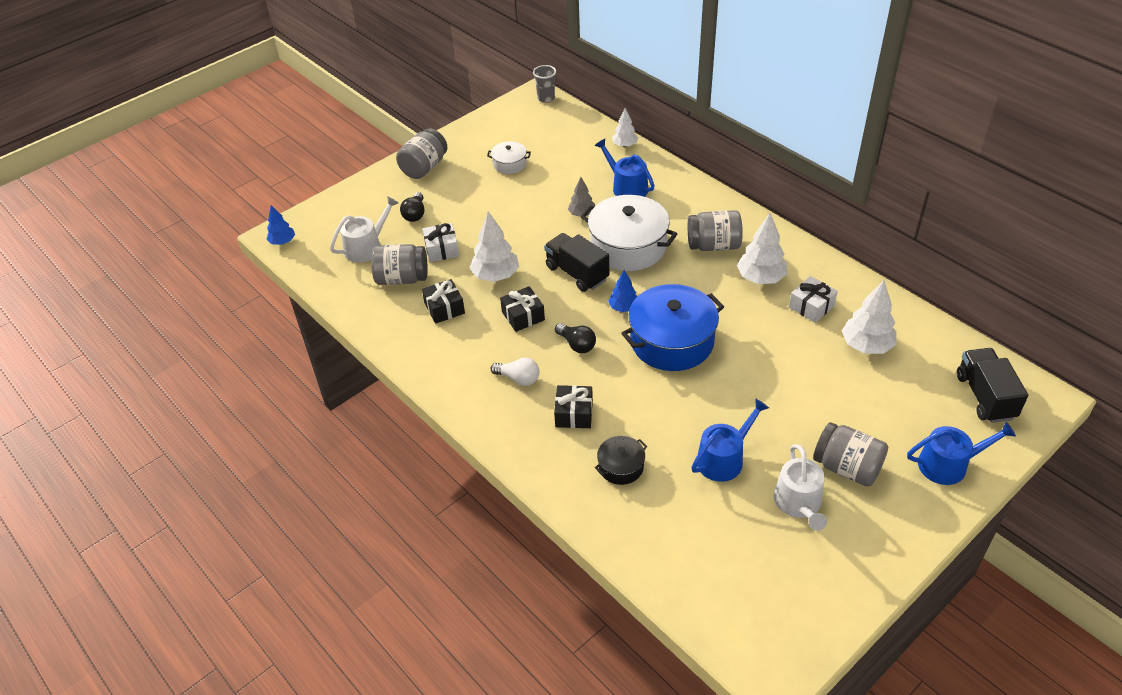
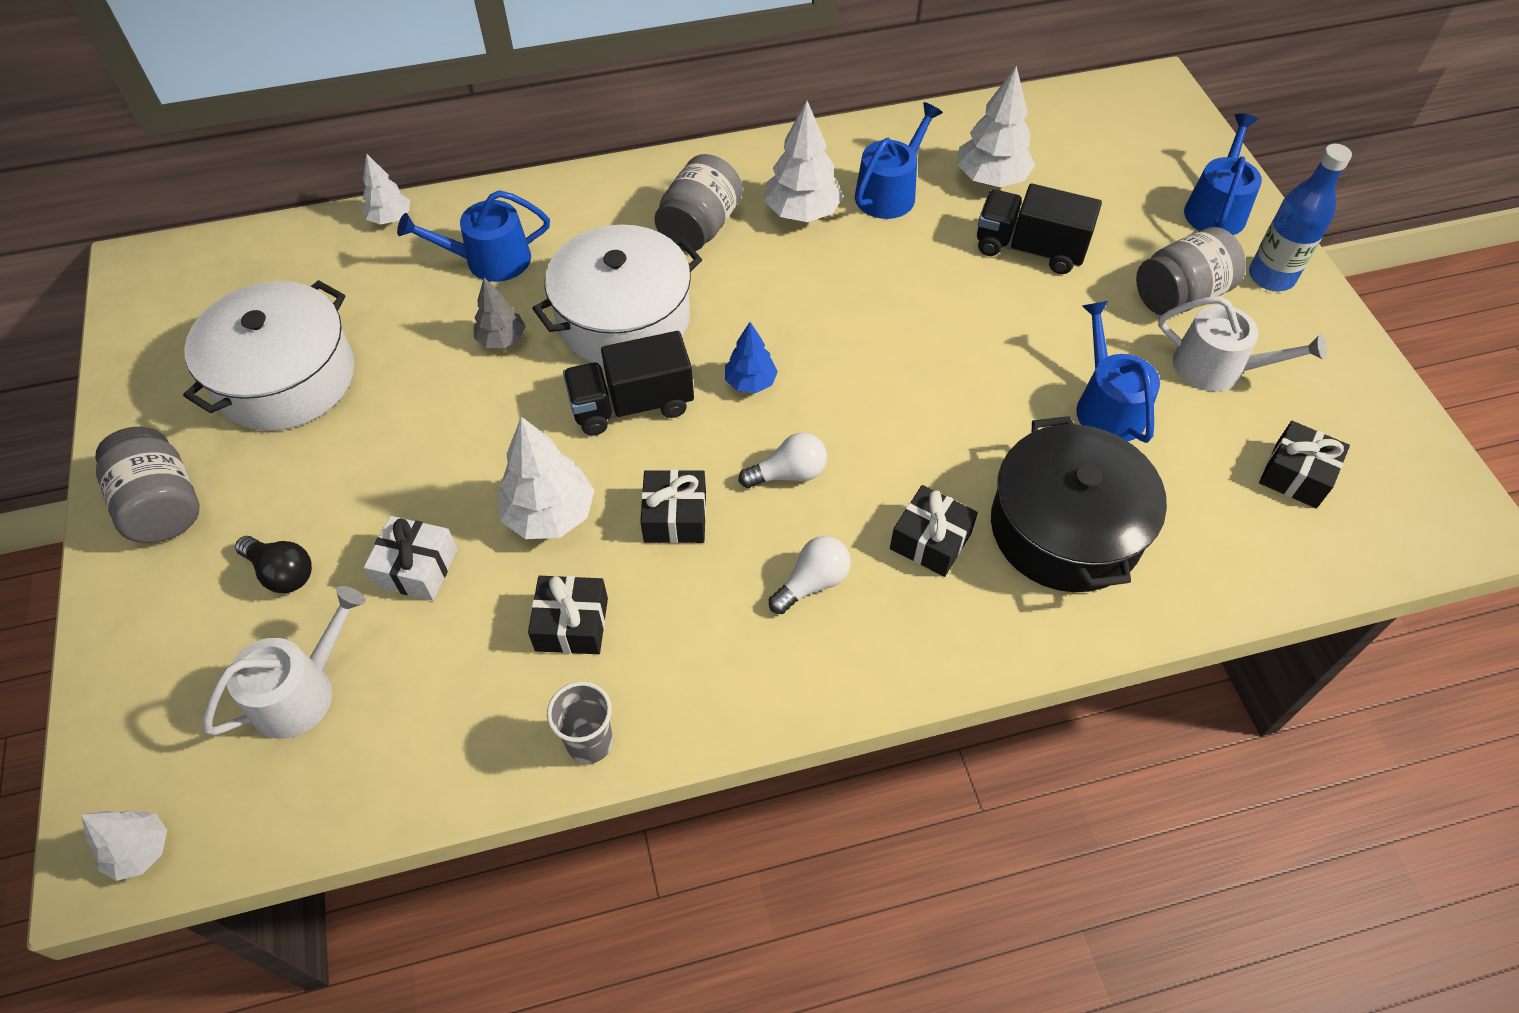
camera: 65 degrees left, 10 degrees up
blue tree [266,205,295,245] -> white tree [81,810,167,881]
white watering can [330,196,399,263] -> white watering can turned 60 degrees clockwise [203,586,366,739]
grey jar [371,244,428,285] -> none
white pot [487,141,531,174] -> white pot [183,280,354,431], size x2.05
grey cup [533,65,556,103] -> grey cup moved to [547,681,613,764]
black light bulb [555,323,596,353] -> white light bulb [739,432,827,488]
black pot [595,436,647,485] -> black pot [991,416,1167,592], size x2.05
blue pot [621,284,724,371] -> none
white gift [789,276,838,323] -> blue watering can [855,102,943,219]
black truck [957,348,1028,423] -> black truck moved to [977,184,1102,274]
none -> blue bottle [1249,144,1352,291]
none -> black gift [1259,421,1350,508]

